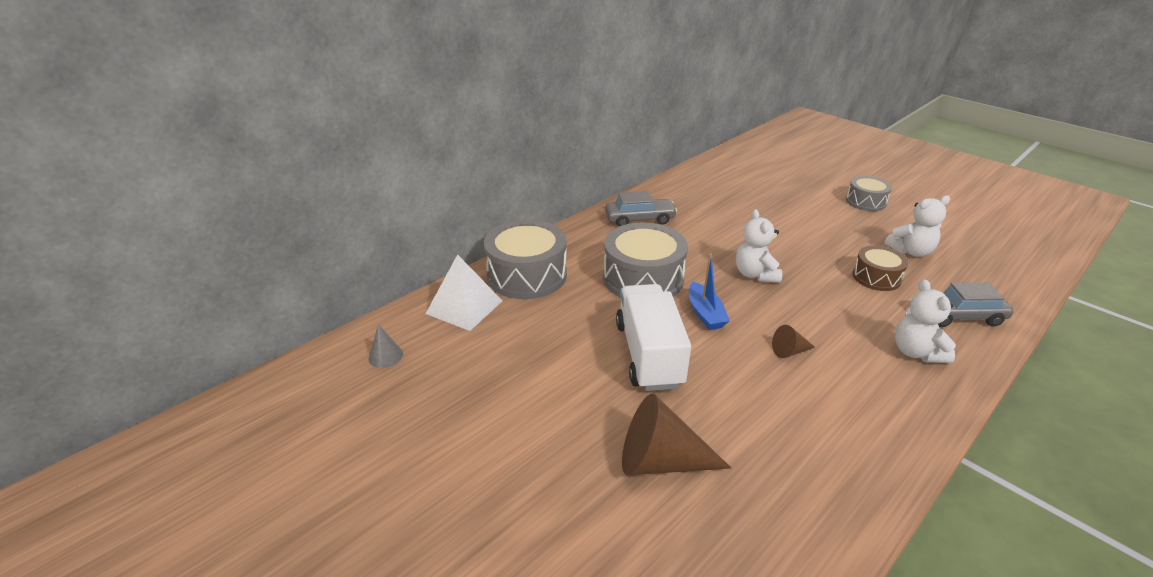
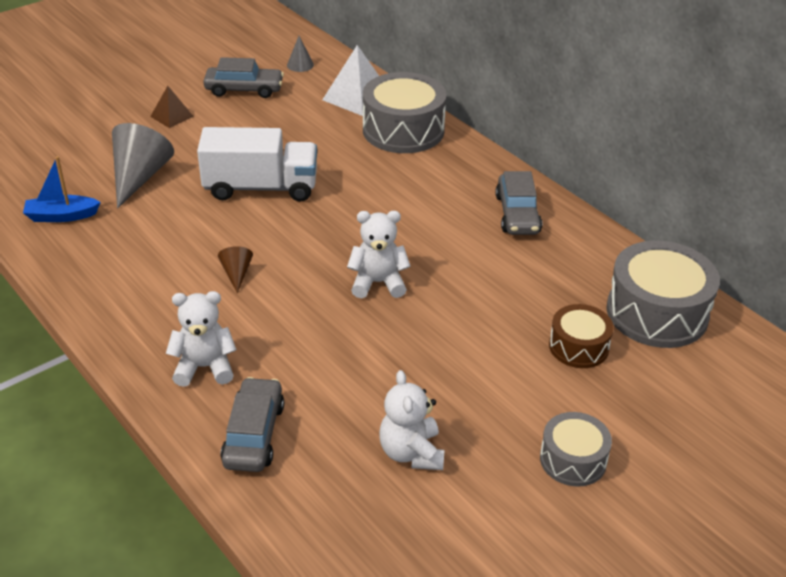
camera: 95 degrees right, 5 degrees up
grey drum [603,222,688,297] -> grey drum moved to [606,240,720,348]
brown cone [622,394,731,475] -> grey cone [112,123,174,209]
blue boat [689,253,730,330] -> blue boat moved to [23,156,101,222]
brown drum [852,245,908,291] -> brown drum moved to [549,304,614,368]
none -> brown pyramid [150,86,194,128]
none -> grey car [203,57,284,98]

